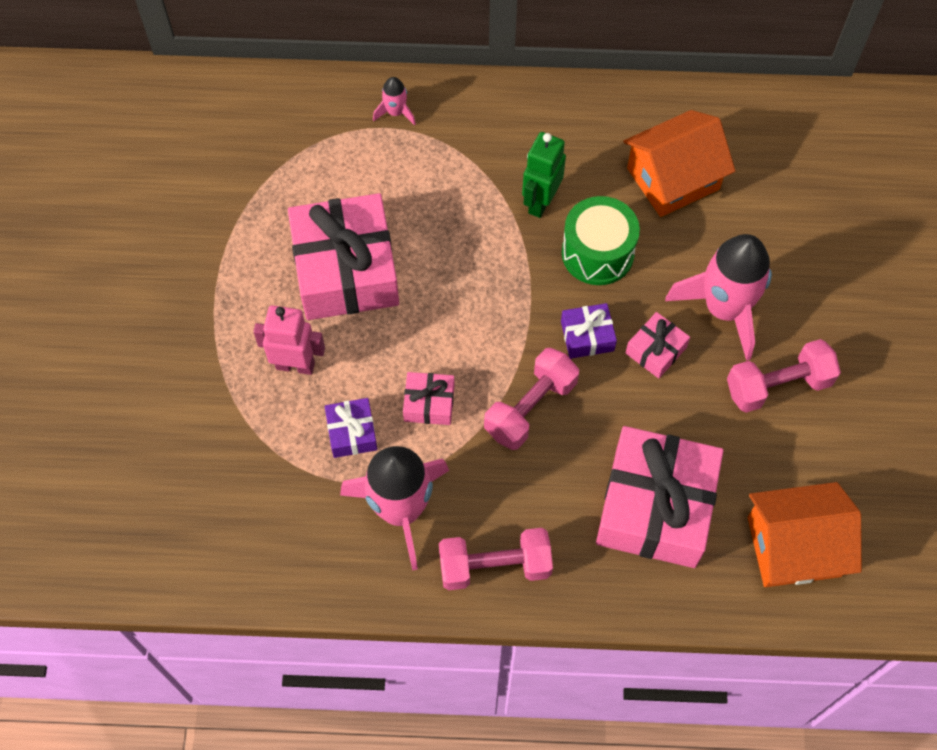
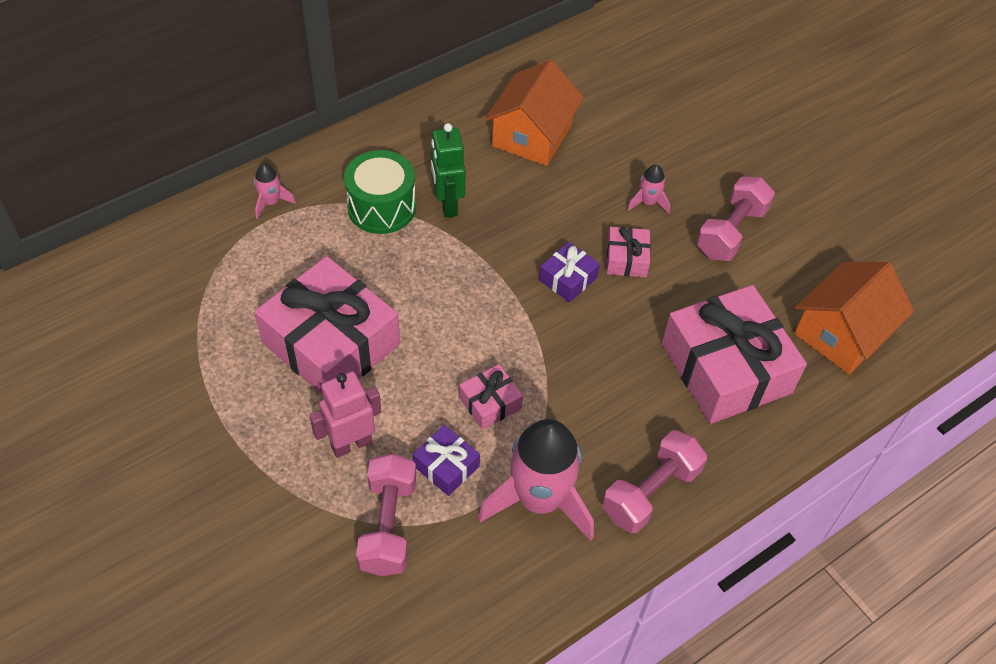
camera: 40 degrees left, 10 degrees down
pink dumbbell [484,348,579,450] -> pink dumbbell moved to [356,454,416,576]
green drum [562,196,640,285] -> green drum moved to [344,150,416,234]
pink rocket [665,234,772,361] -> pink rocket [627,165,670,214], size x0.44

